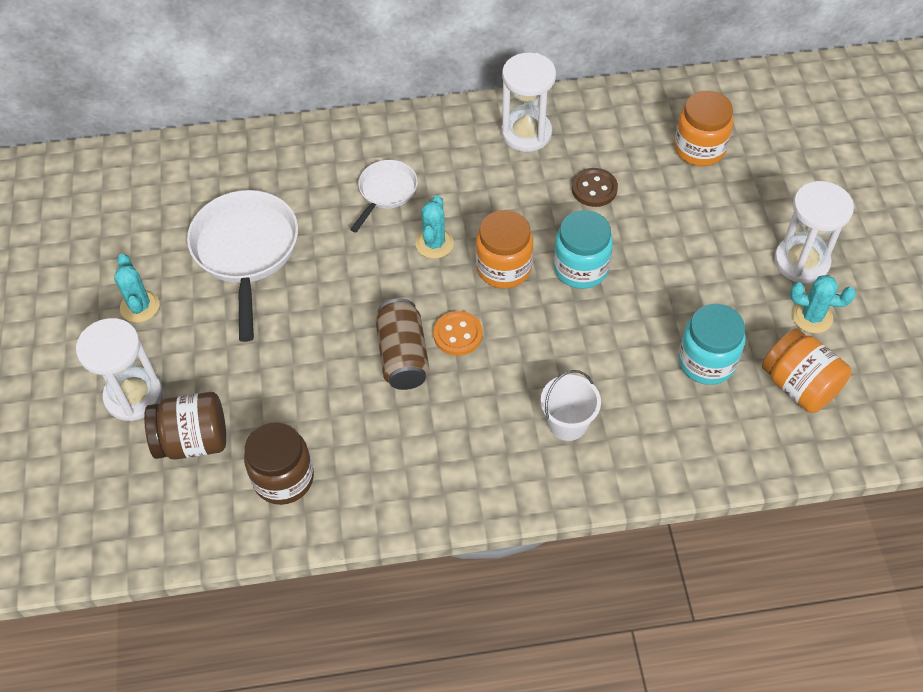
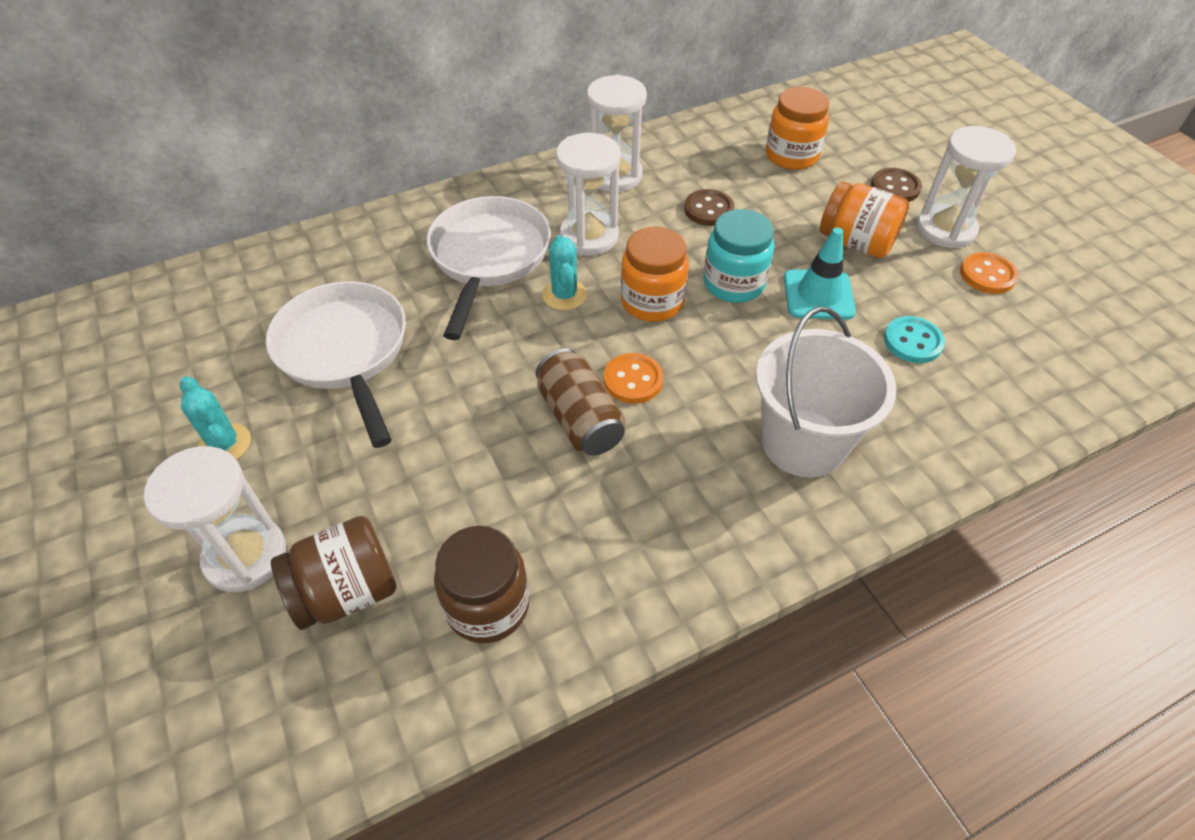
camera: 20 degrees left, 5 degrees down
white pan [350,160,418,233] -> white pan [427,196,551,340], size x1.80
white bucket [540,370,601,441] -> white bucket [756,307,896,478], size x1.75
turquoise jar [678,304,745,385] -> turquoise button [884,316,945,363]
orange jar [762,329,851,413] -> orange jar moved to [820,181,909,258]
turquoise cactus [790,275,856,333] -> orange button [960,252,1018,294]
none -> white hourglass [556,133,621,256]
none -> turquoise traffic cone [784,228,856,320]
none -> brown button [871,168,922,202]

